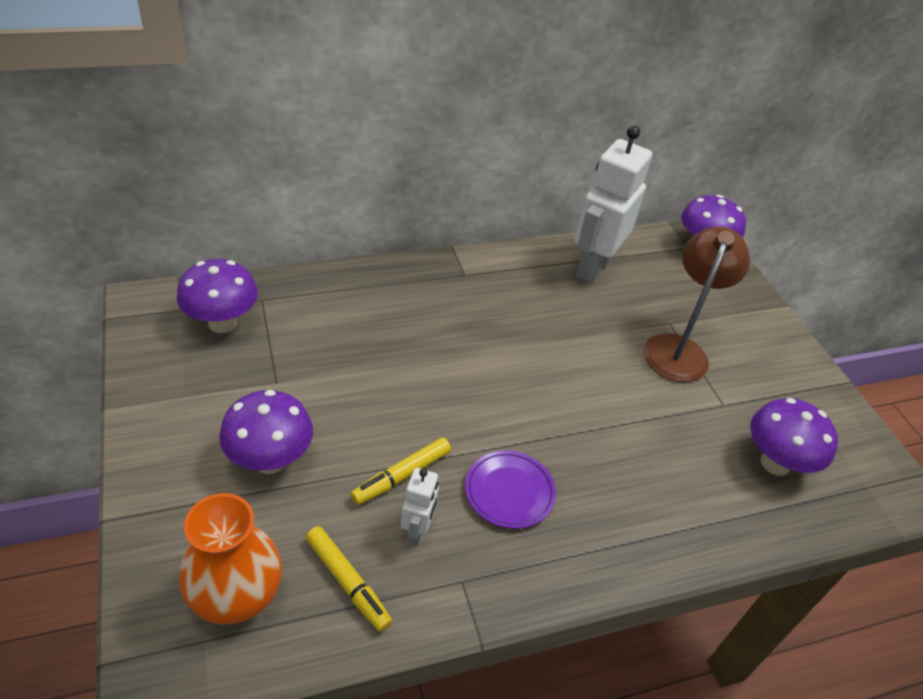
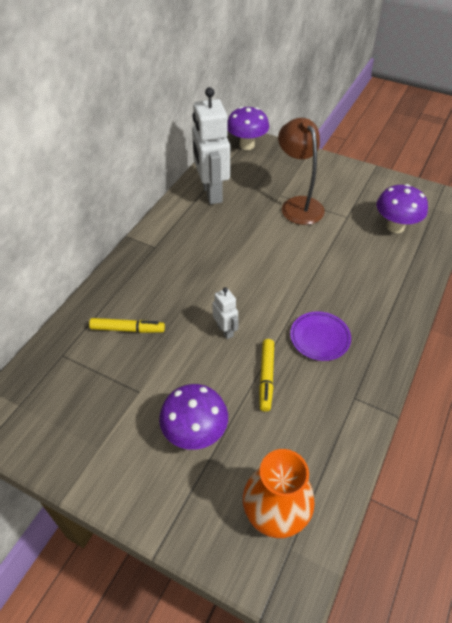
camera: 40 degrees left, 5 degrees up
purple mushroom [177,259,258,333] -> none
yellow marker [306,526,392,632] -> yellow marker moved to [89,318,165,333]
white robot [401,468,439,545] -> white robot moved to [212,287,239,339]

